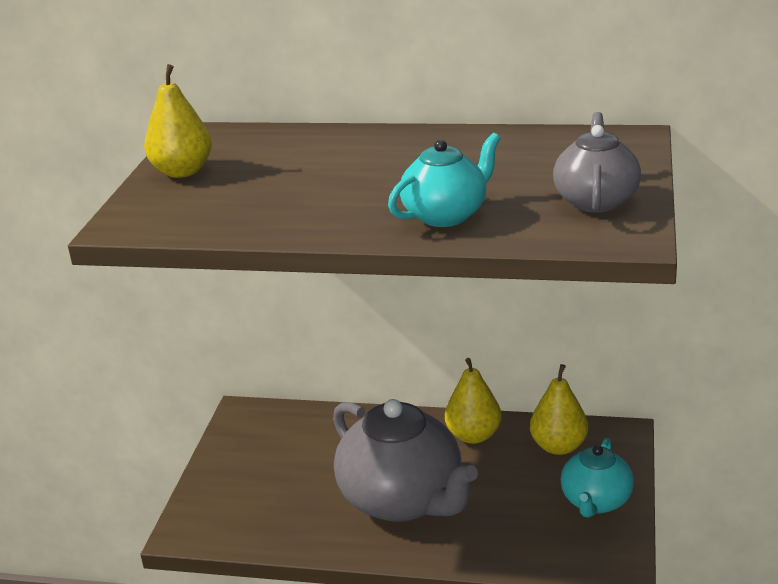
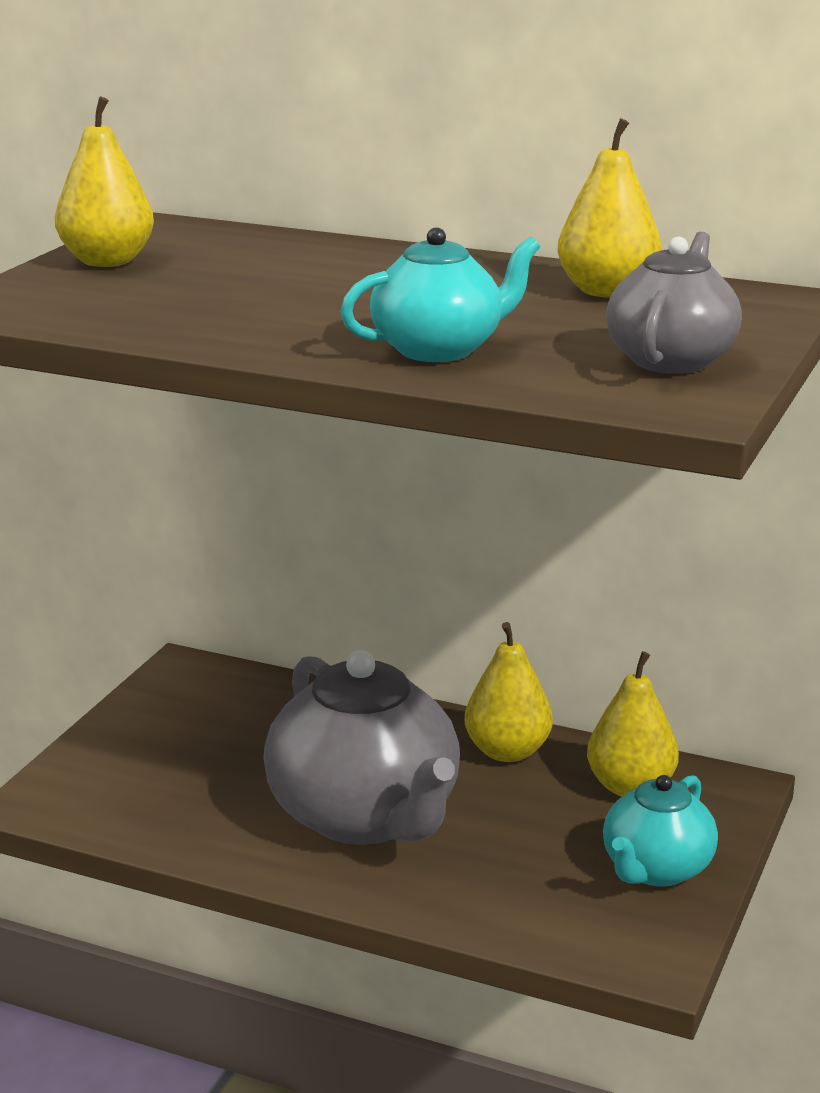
camera: 10 degrees right, 5 degrees down
none -> yellow pear [557,118,661,297]

